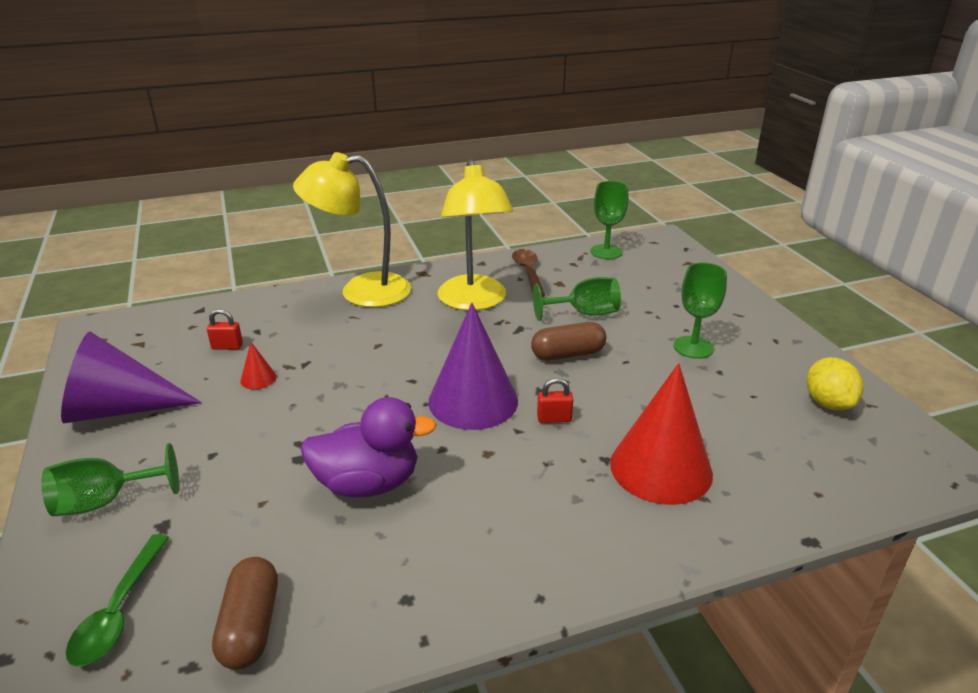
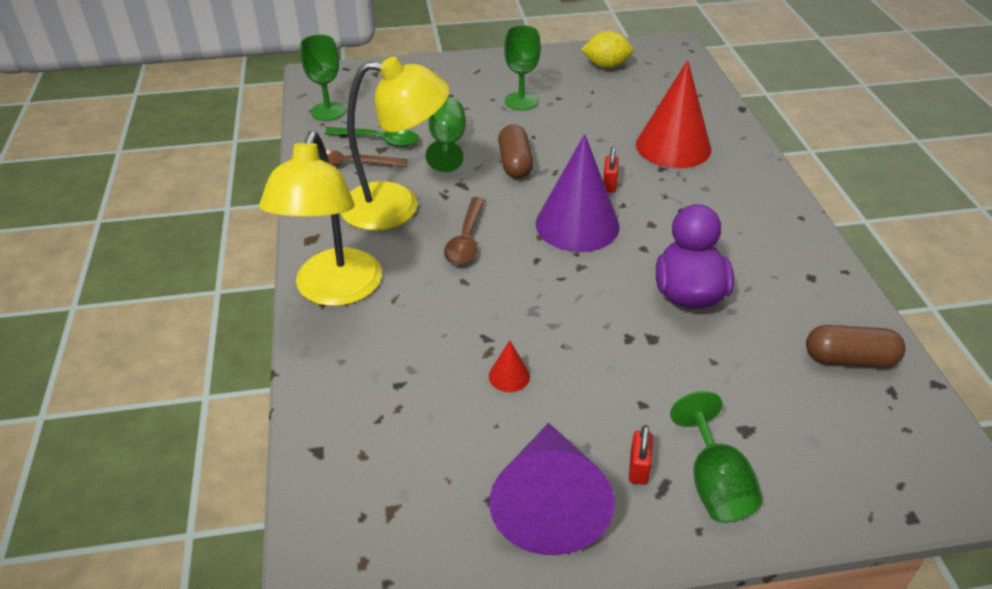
camera: 80 degrees left, 10 degrees up
green spoon [66,534,169,667] -> green spoon moved to [325,127,419,147]
red padlock [207,309,243,350] -> red padlock moved to [629,425,653,485]
none -> brown spoon [444,197,485,265]

